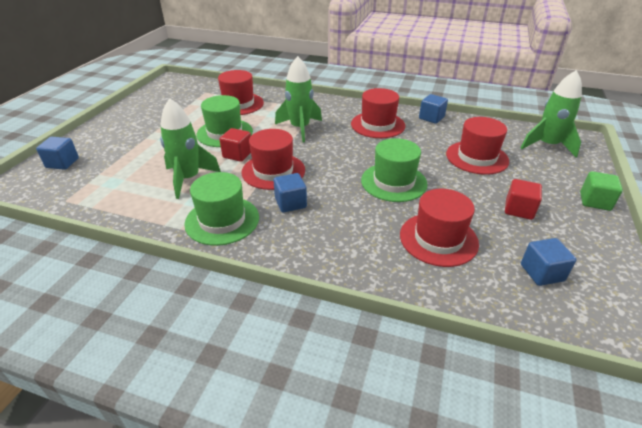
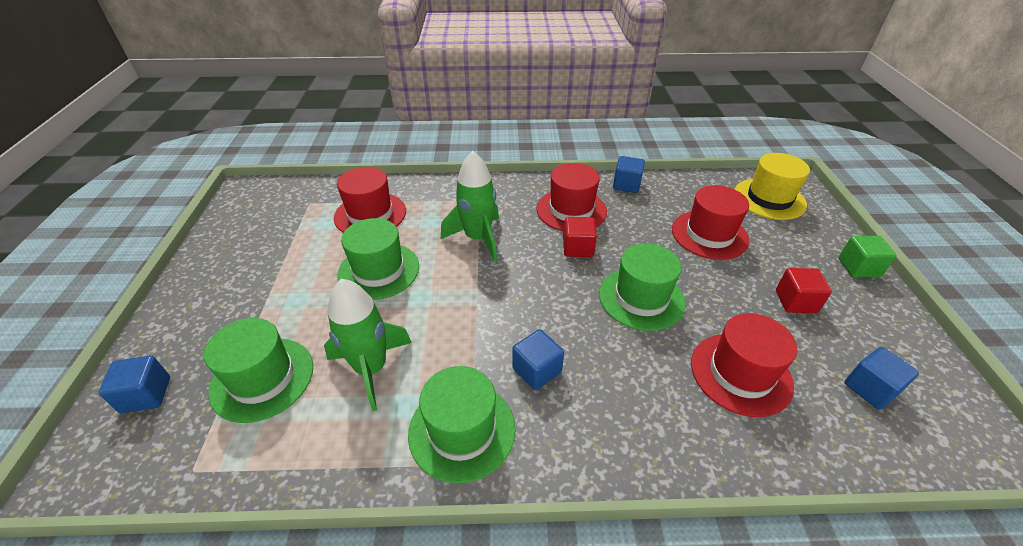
camera: 20 degrees left, 5 degrees up
red cube [219,128,251,162] -> red cube moved to [563,217,597,257]
red hat [241,129,305,190] -> none
green rocket [521,70,582,158] -> yellow hat [735,153,810,220]
none -> green hat [204,318,313,423]

